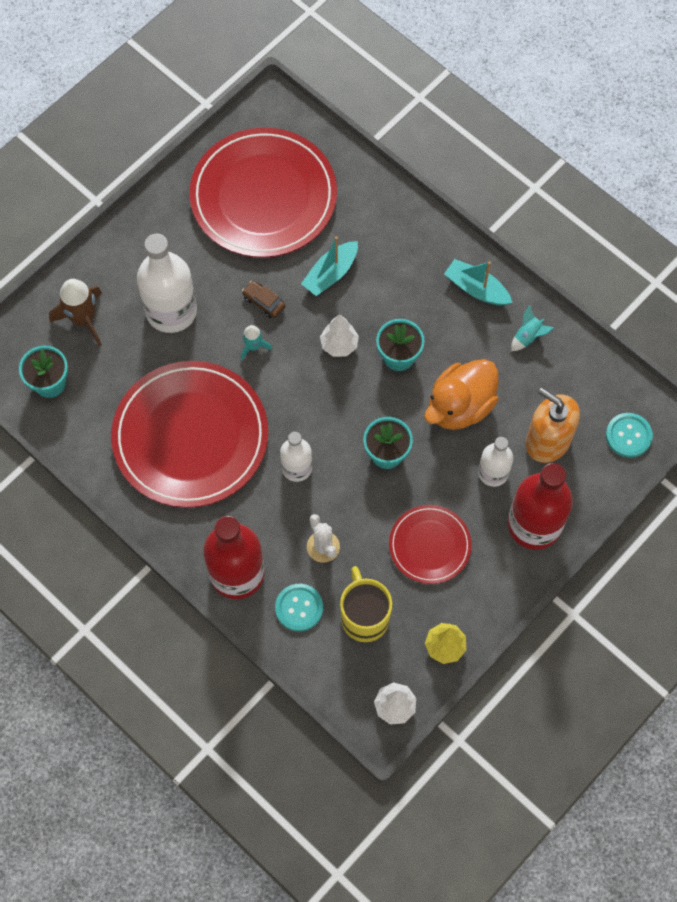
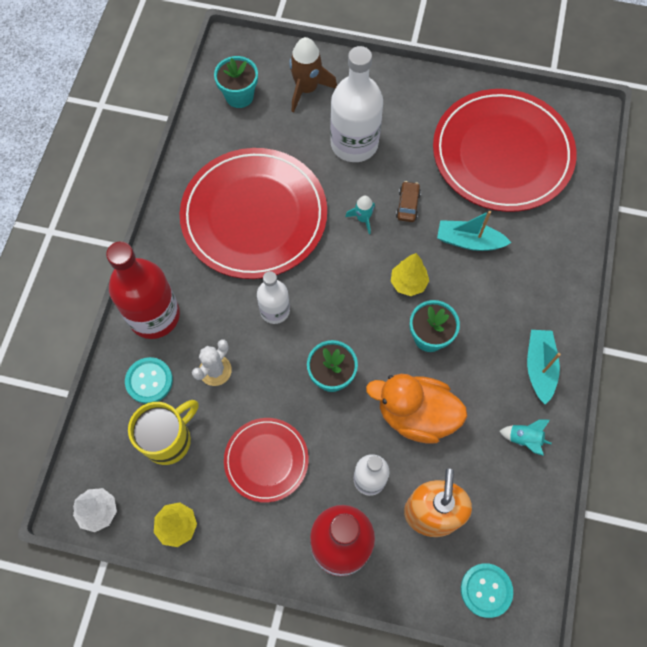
camera: 60 degrees right, 0 degrees up
white tree [320,314,359,357] -> yellow tree [391,253,429,296]

